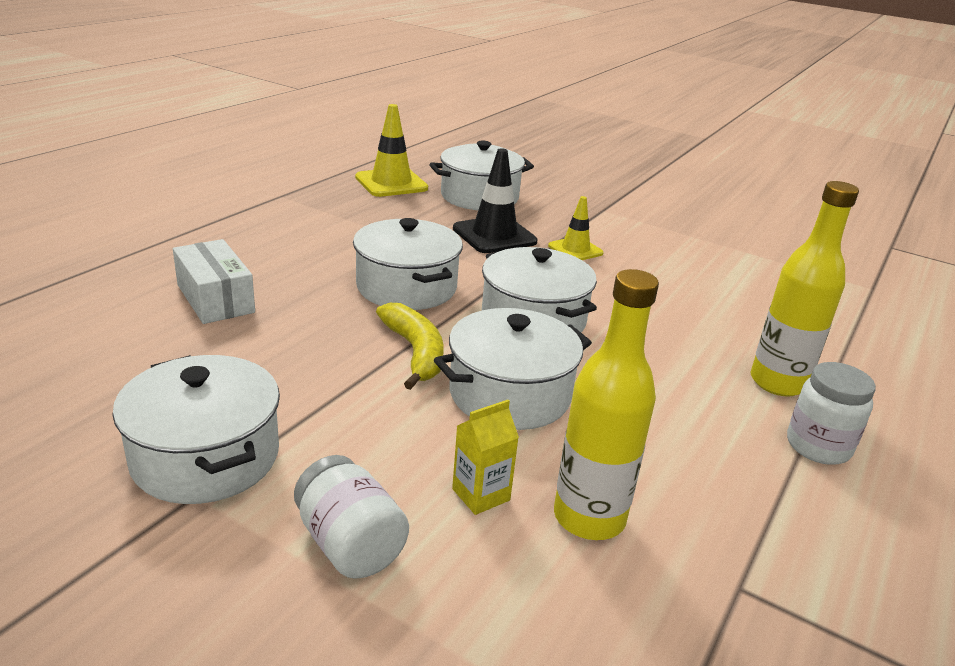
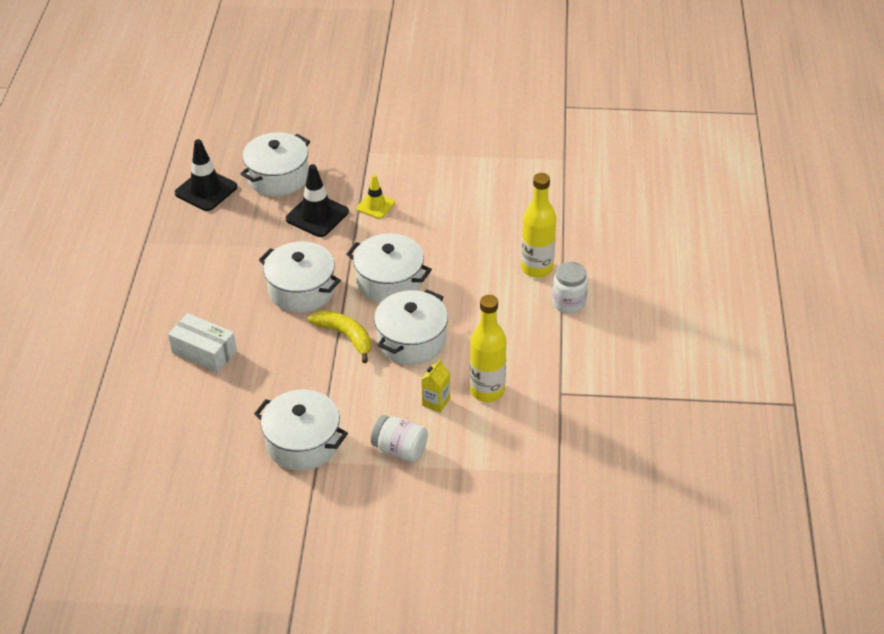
camera: 25 degrees left, 15 degrees up
yellow traffic cone [355,104,428,197] -> black traffic cone [175,139,237,211]

